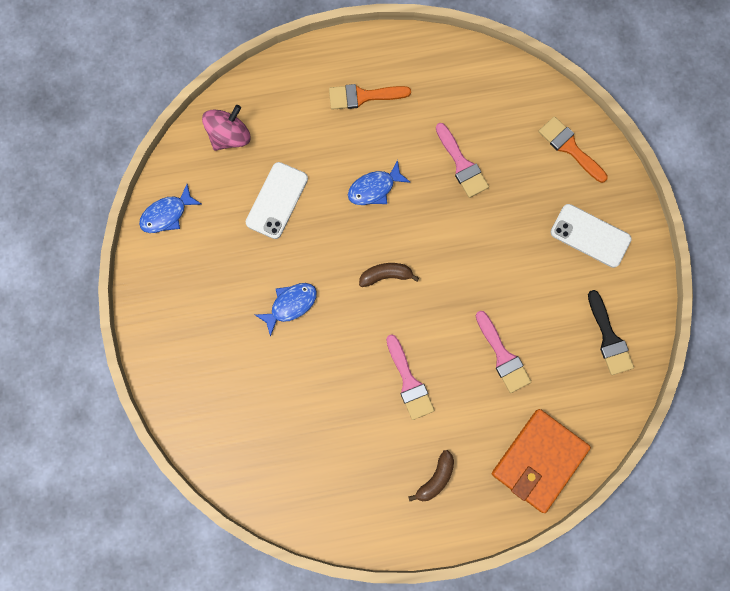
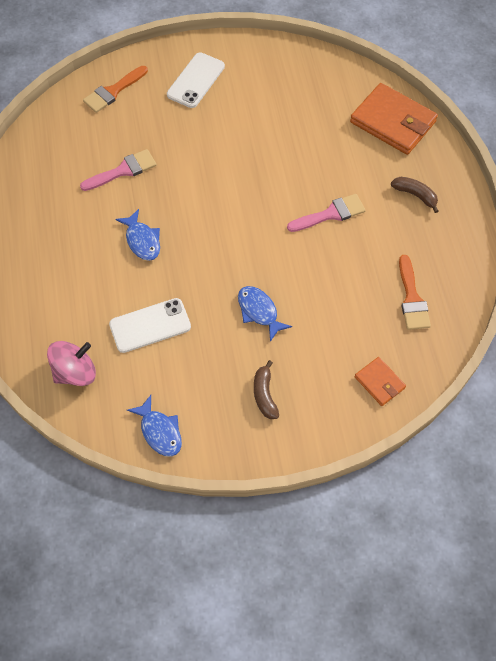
camera: 90 degrees left, 15 degrees down
pink spinning top [202,105,251,151] -> pink spinning top turned 105 degrees clockwise [47,341,96,386]
white phone [246,162,308,239] -> white phone turned 45 degrees counterclockwise [109,298,191,353]
orange brush [329,84,411,110] -> orange brush moved to [399,255,431,330]
brown banana [359,263,419,287] -> brown banana moved to [254,360,279,419]
pink brush [476,311,531,393] -> none
black brush [588,290,634,375] -> none
none -> orange wallet [355,357,406,406]

